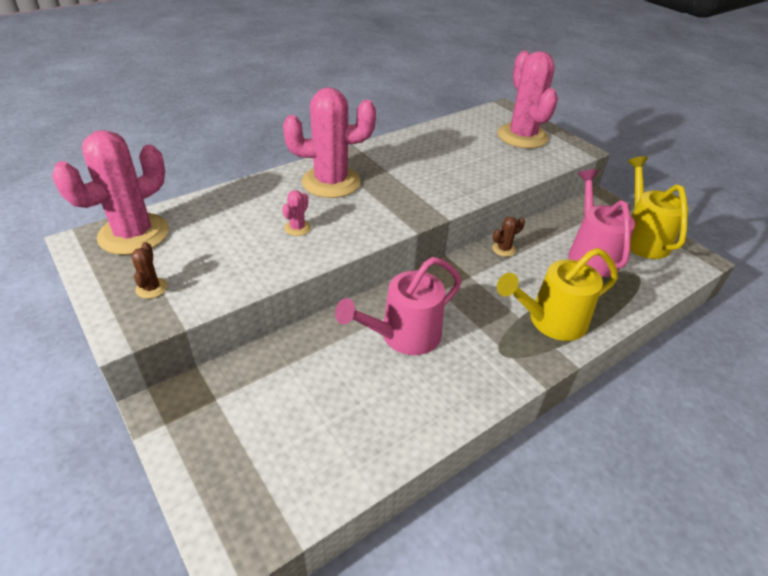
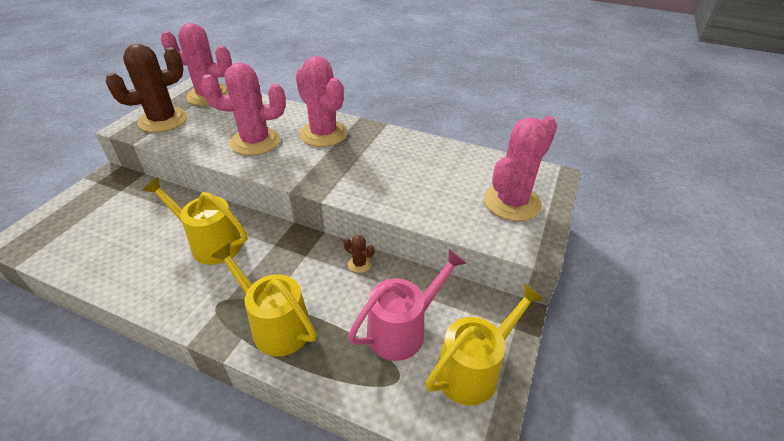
camera: 60 degrees right, 0 degrees up
brown cactus [131,242,168,299] -> brown cactus [105,44,188,133], size x2.47
pink cactus [282,190,311,236] -> pink cactus [201,62,286,155], size x2.47
pink watering can [335,257,461,355] -> yellow watering can [143,177,247,265]

